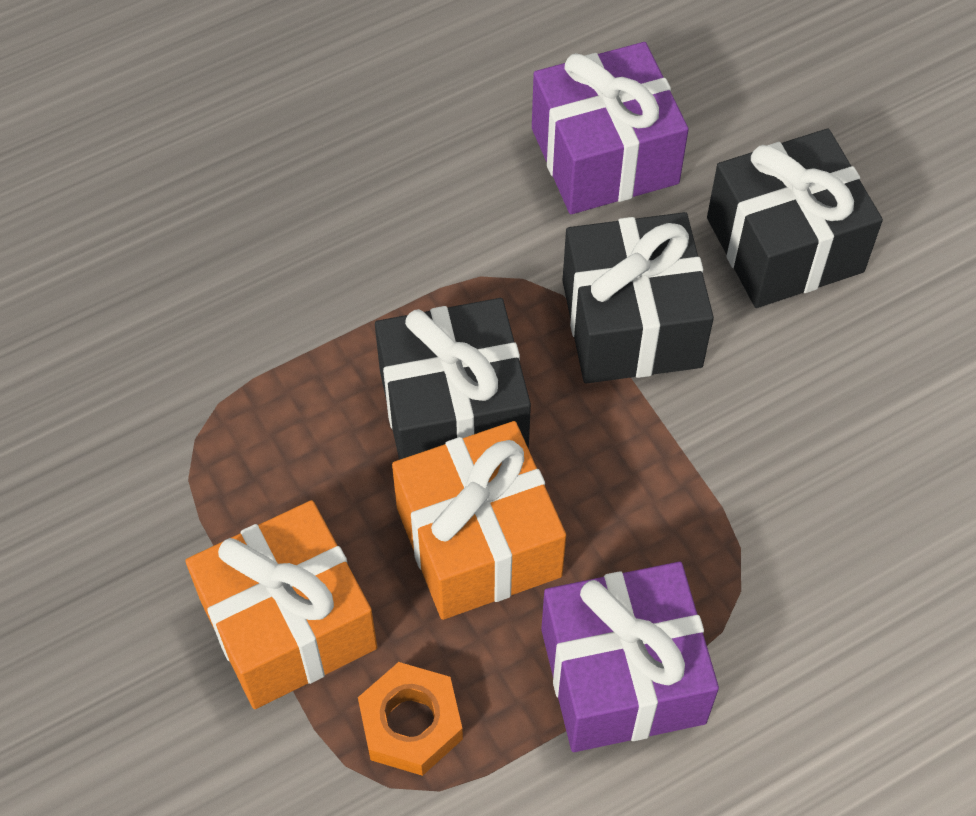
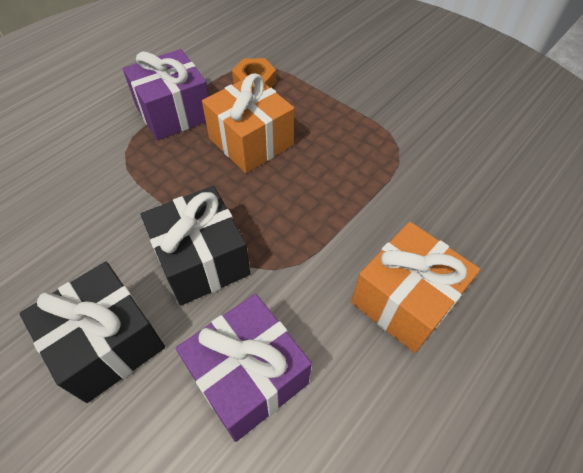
camera: 160 degrees right, 5 degrees down
orange gift [185,500,377,709] -> orange gift moved to [351,222,480,353]
black gift [375,298,531,460] -> none

